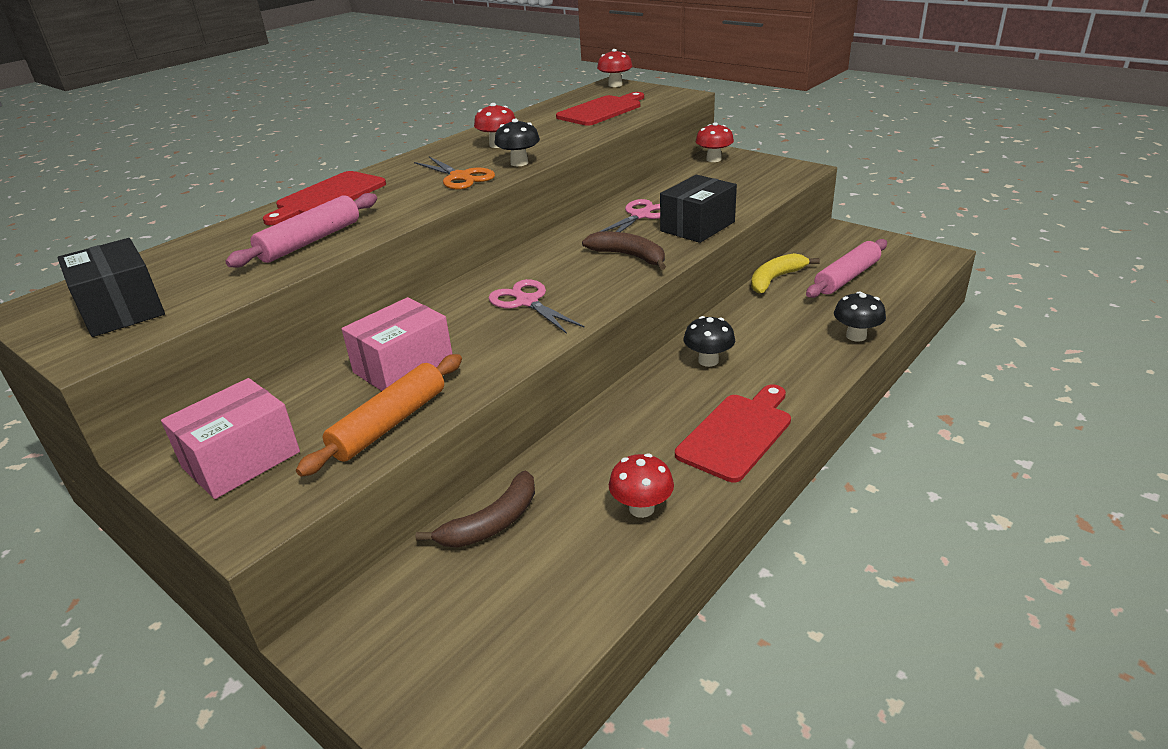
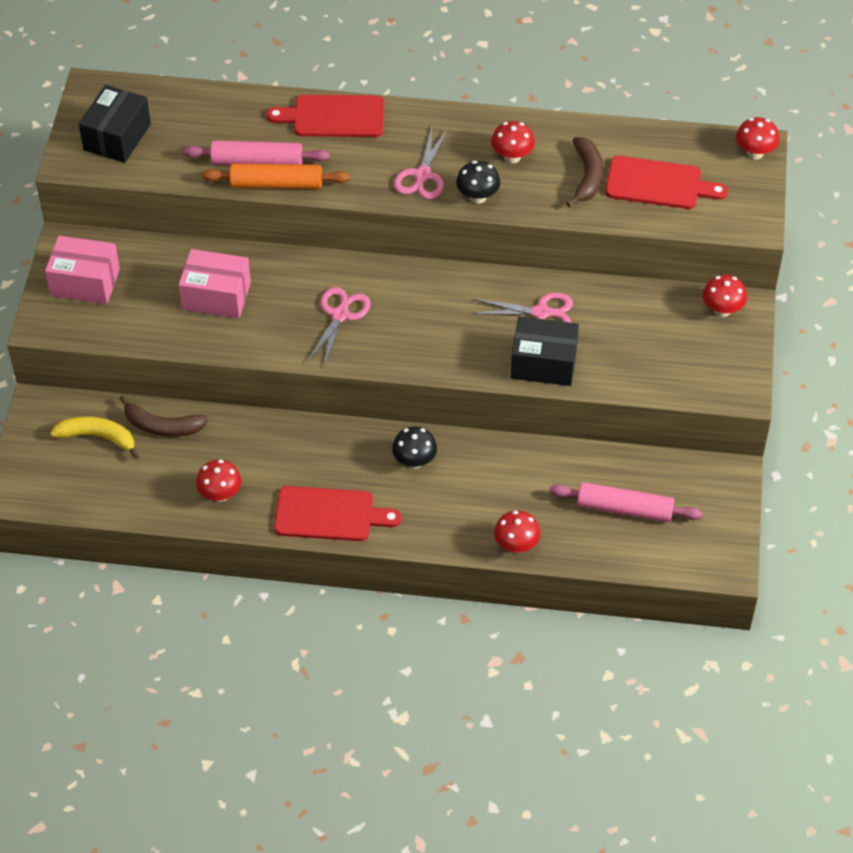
camera: 55 degrees right, 20 degrees up
orange rolling pin [296,354,462,477] -> orange rolling pin moved to [202,163,350,189]
orange scissors [414,156,495,190] -> pink scissors [394,127,449,199]
brown banana [582,231,666,270] -> brown banana moved to [566,137,603,207]
yellow banana [751,253,820,294] -> yellow banana moved to [50,416,139,459]
black mushroom [834,291,886,342] -> red mushroom [494,511,540,553]

